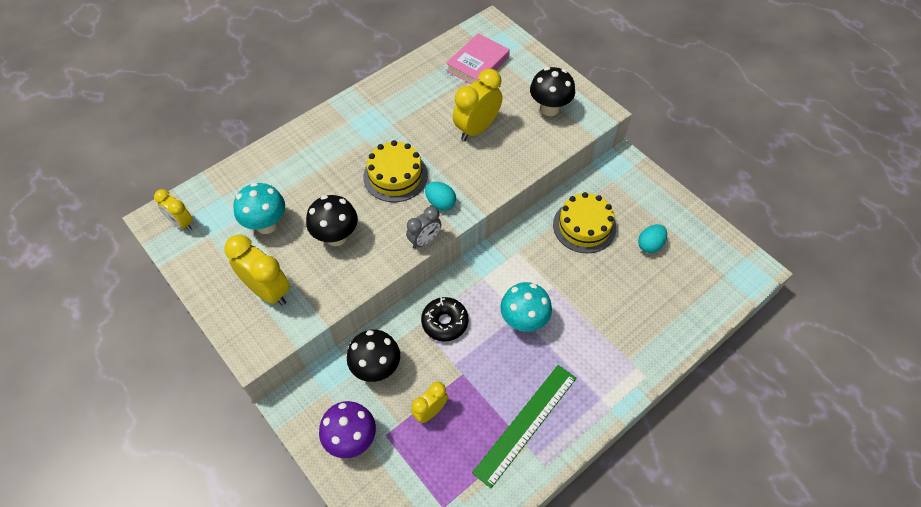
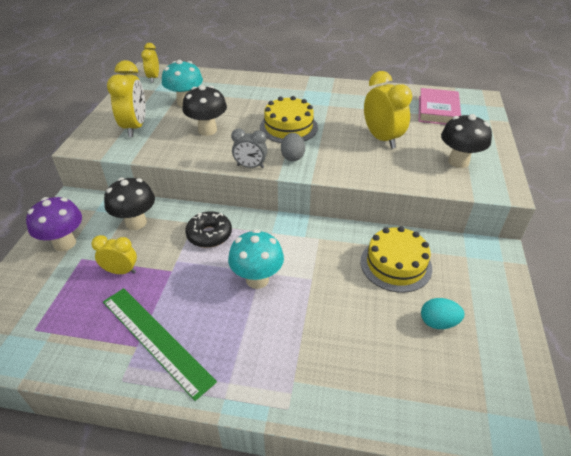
camera: 50 degrees right, 15 degrees down
turquoise egg [425,182,456,211] -> grey egg [281,133,305,161]
pink book [446,33,510,84] -> pink book turned 75 degrees counterclockwise [419,88,461,125]
yellow clock [453,69,502,141] -> yellow clock turned 60 degrees clockwise [364,71,412,149]
green ruler [472,365,577,488] -> green ruler turned 45 degrees clockwise [103,288,217,401]

